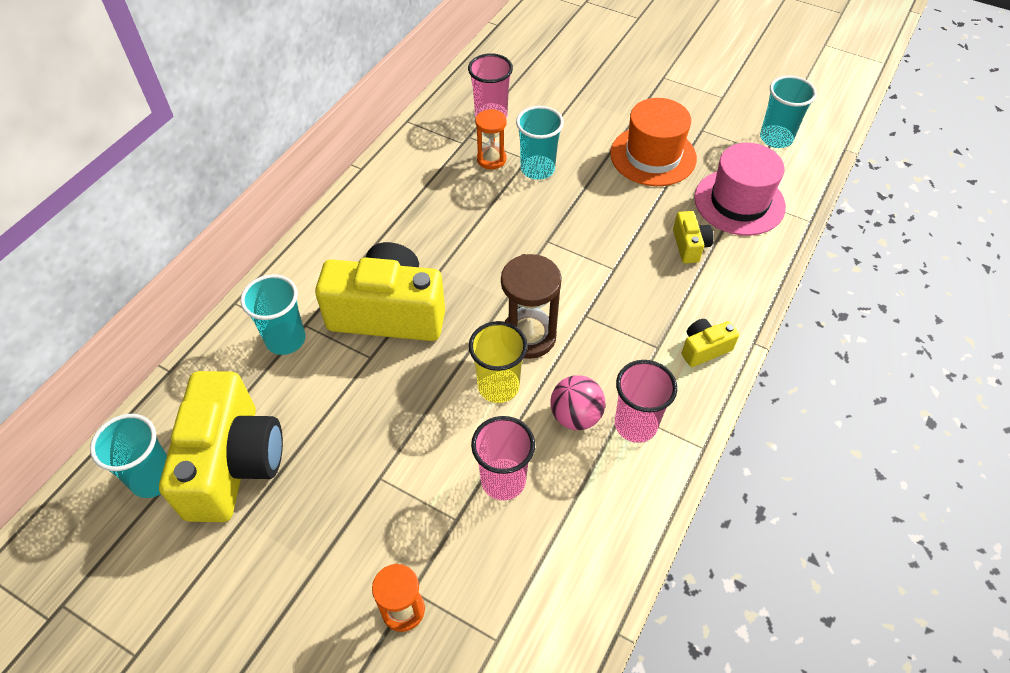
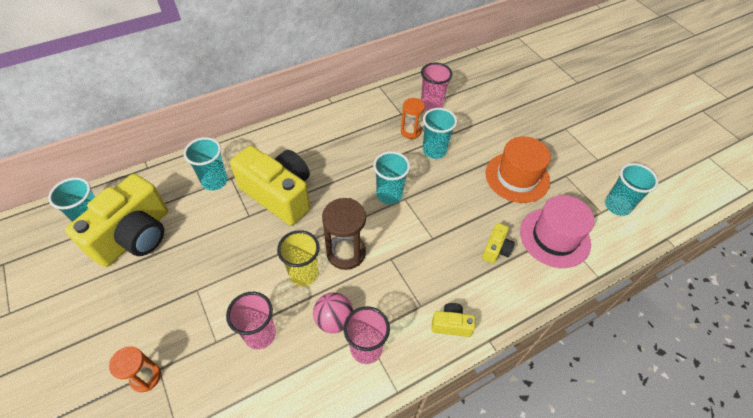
camera: 30 degrees right, 0 degrees up
none -> turquoise cup [373,151,410,205]

